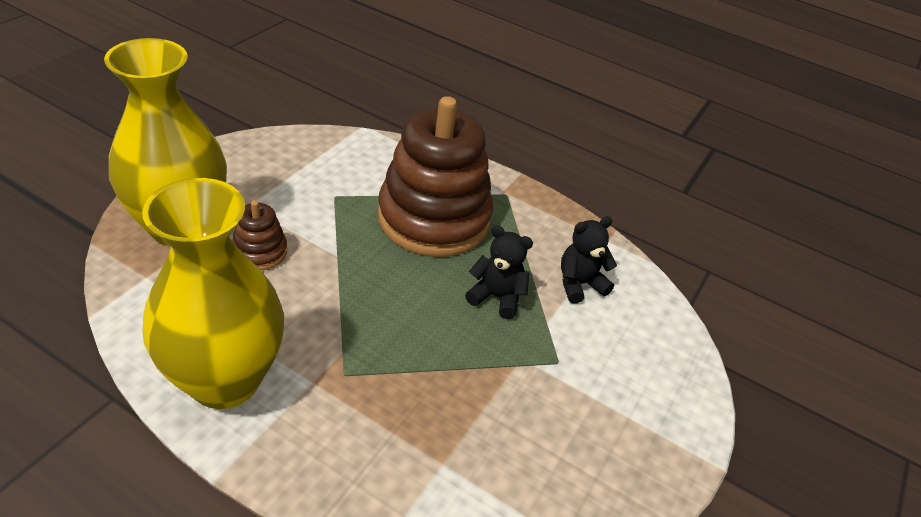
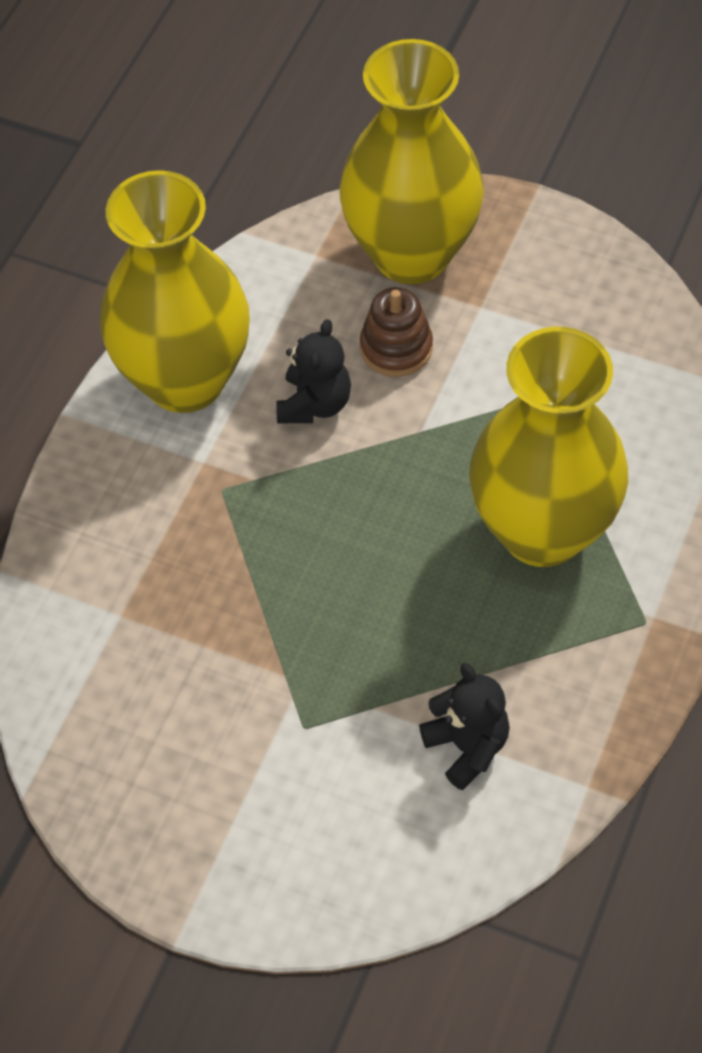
camera: 90 degrees right, 15 degrees up
brown stacking toy [378,96,493,257] -> yellow vase [469,327,628,567]
black teddy bear [465,225,533,319] -> black teddy bear moved to [276,319,351,423]

